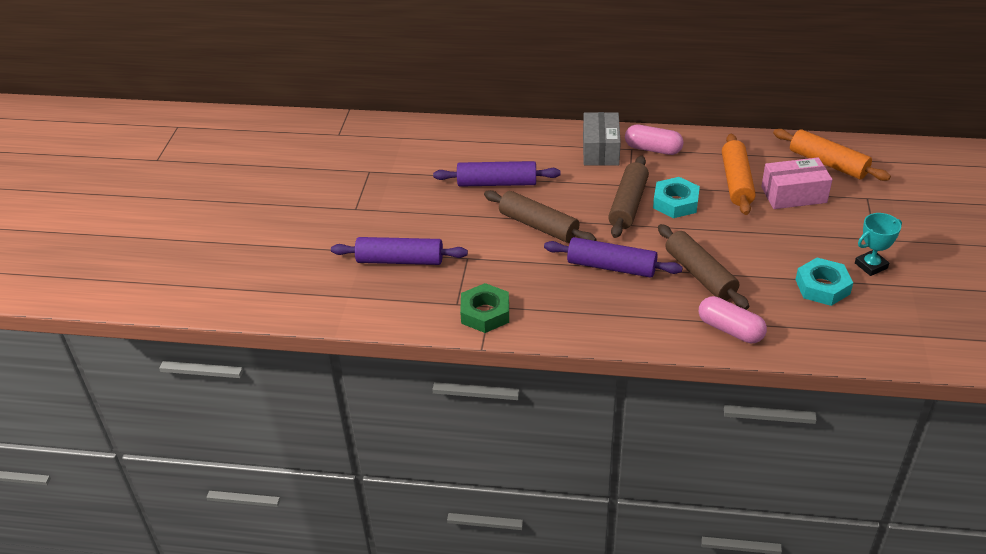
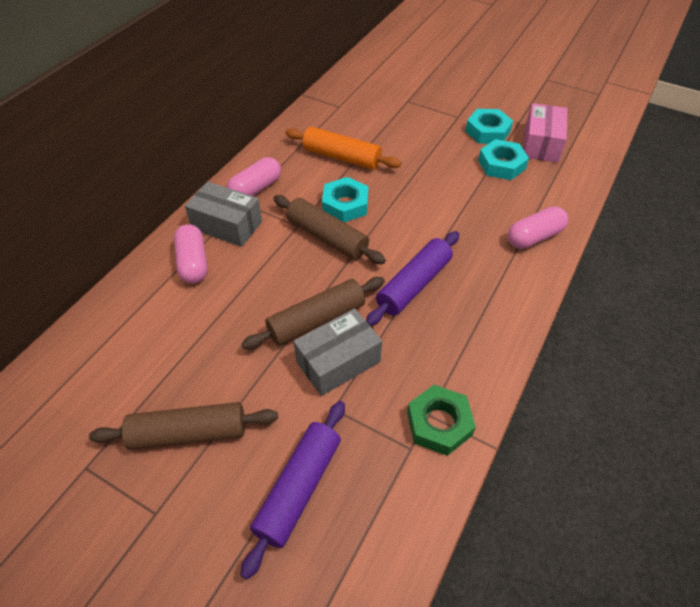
camera: 70 degrees left, 10 degrees up
purple rolling pin [433,161,561,187] -> none
brown rolling pin [658,224,749,310] -> brown rolling pin moved to [89,402,278,450]
pink box [761,157,833,209] -> pink box moved to [523,103,567,163]
orange rolling pin [773,129,891,181] -> none
turquoise trophy [855,213,902,276] -> turquoise nut [466,109,513,144]
none -> pink capsule [174,224,207,284]
none -> grey box [294,308,382,396]

